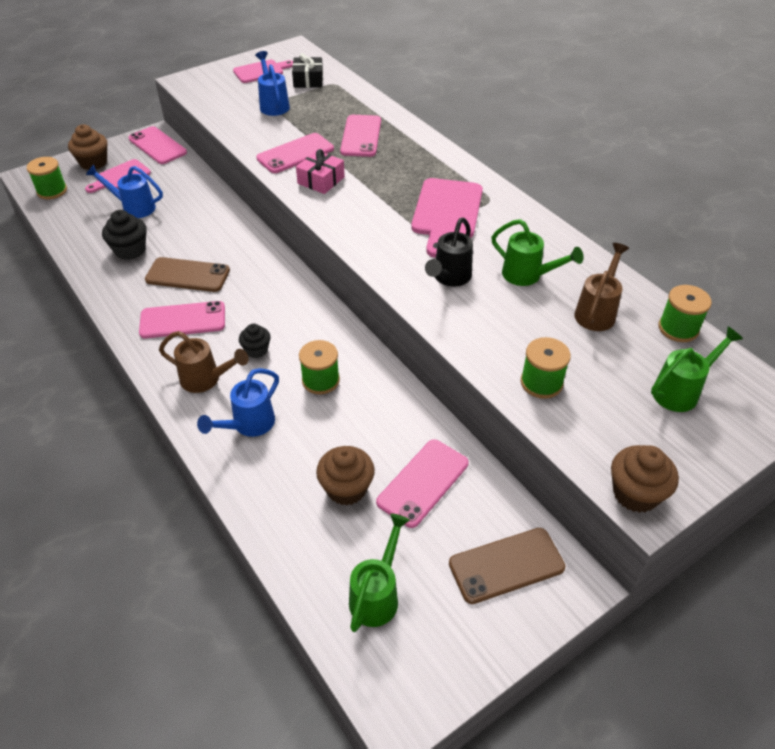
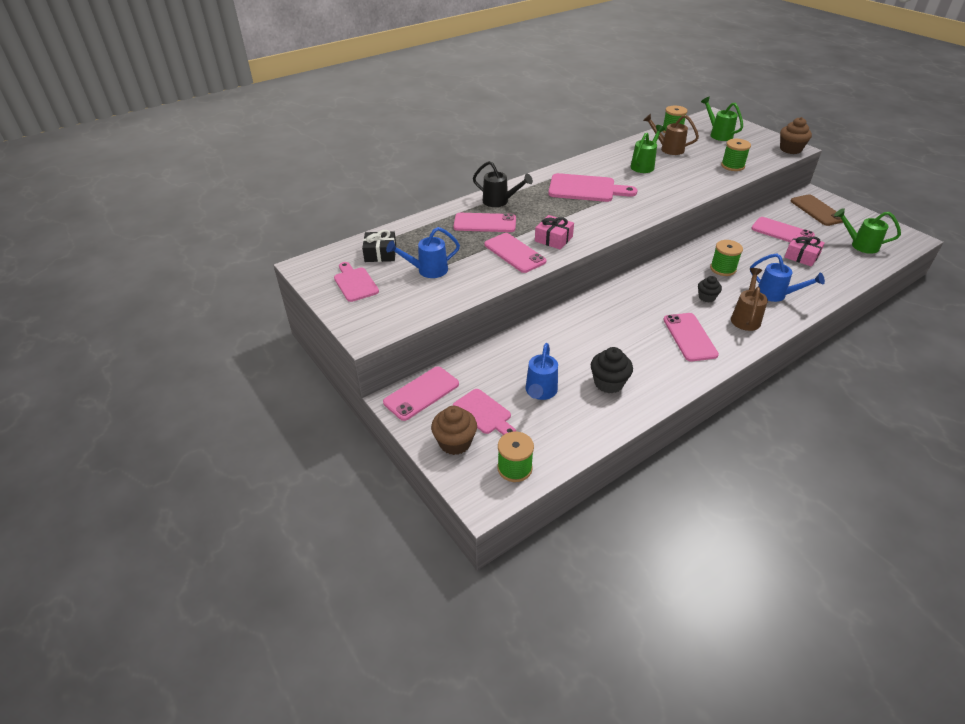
camera: 90 degrees left, 5 degrees down
brown phone [145,257,230,292] -> none
brown cupcake [316,446,375,506] -> pink gift [785,234,825,267]
black watering can [425,218,473,287] -> black watering can moved to [473,161,533,207]

